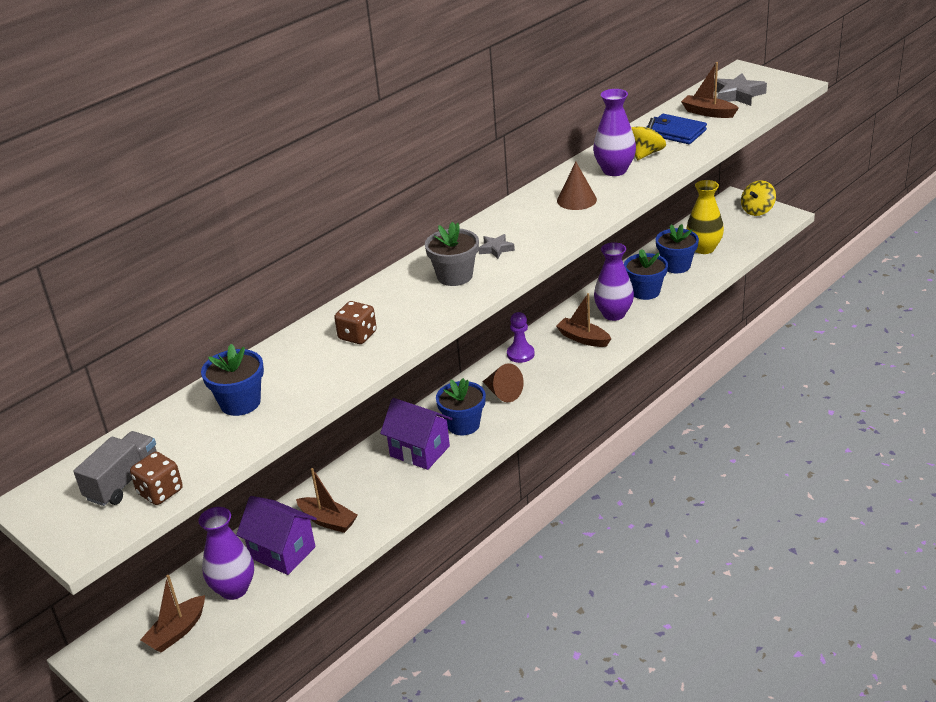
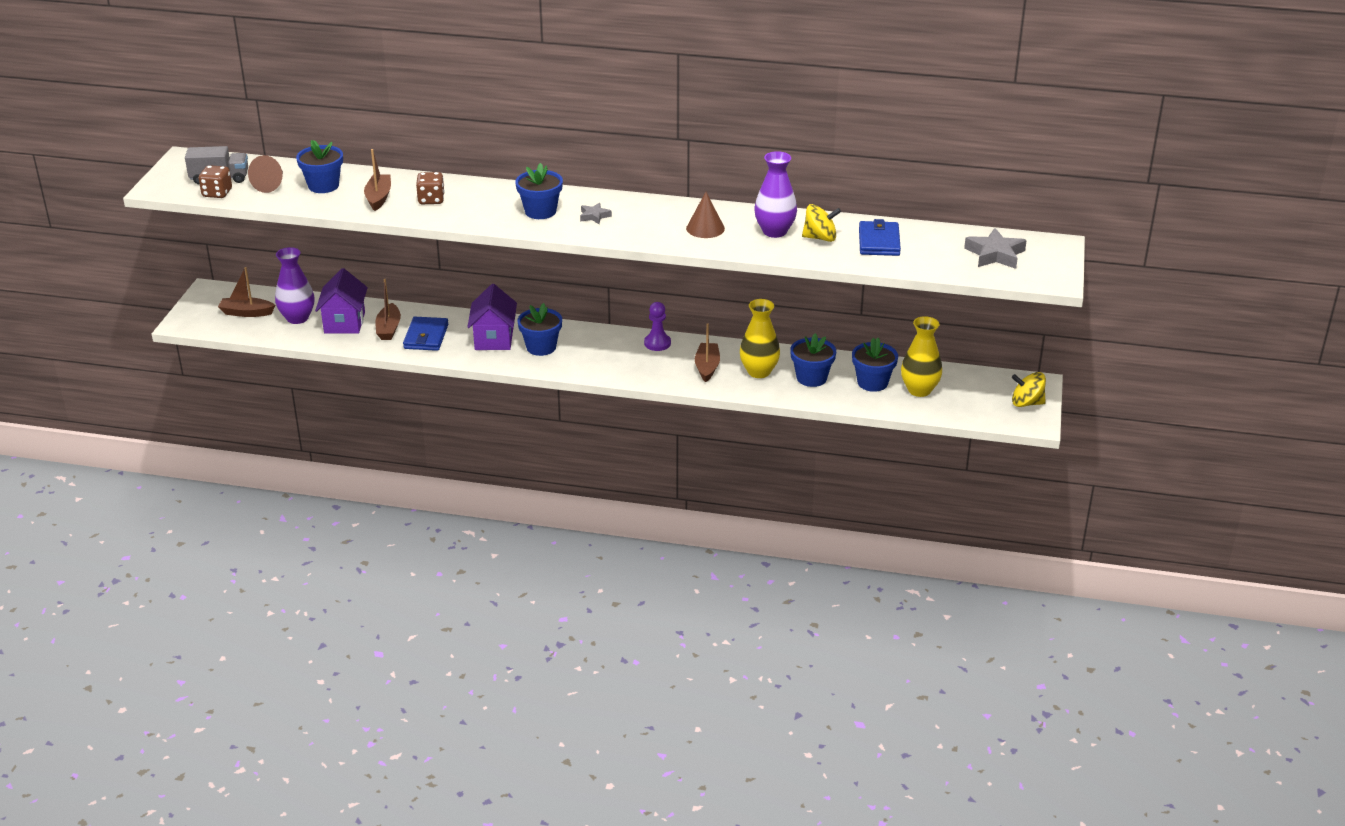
camera: 55 degrees right, 0 degrees up
grey flower pot [425,222,479,286] -> blue flower pot [515,163,563,219]
brown cone [483,363,524,402] -> brown cone moved to [248,155,283,193]
purple vase [594,242,634,321] -> yellow vase [740,299,780,378]
brown boat [681,62,739,118] -> brown boat moved to [364,149,391,211]
none -> blue wallet [403,317,448,351]

